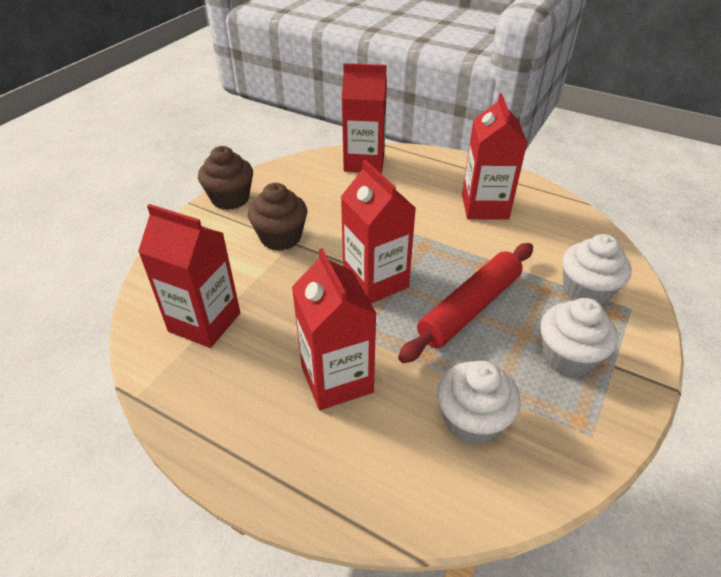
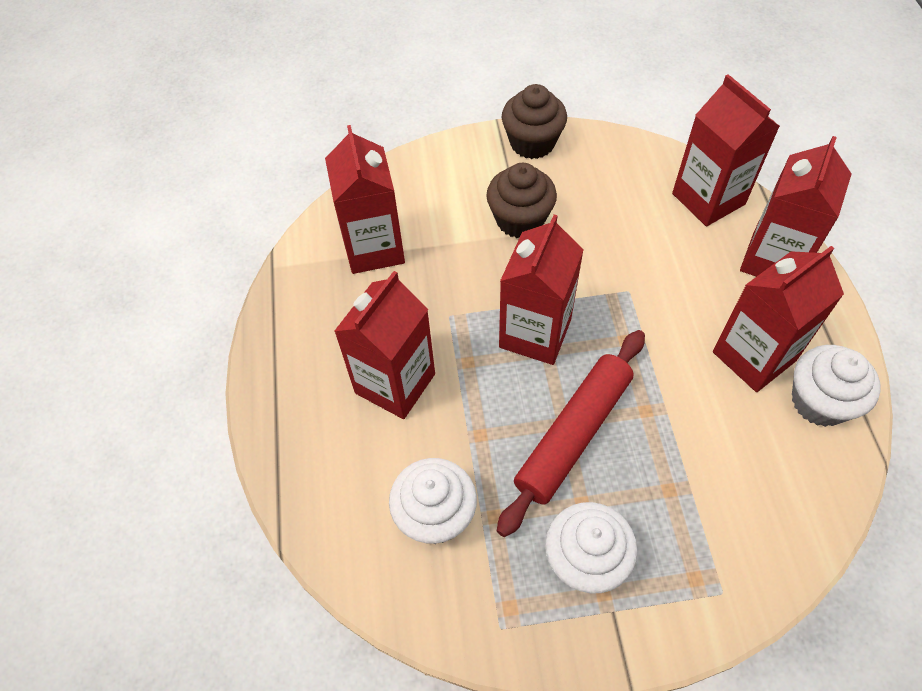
camera: 55 degrees right, 15 degrees up
red rolling pin [398,243,533,363] -> red rolling pin turned 60 degrees counterclockwise [497,330,645,537]
white cupcake [562,234,632,305] -> white cupcake moved to [792,345,881,427]
none -> red carton [740,136,852,277]

